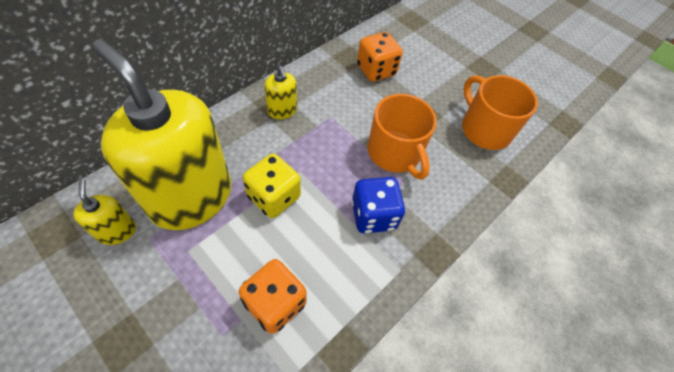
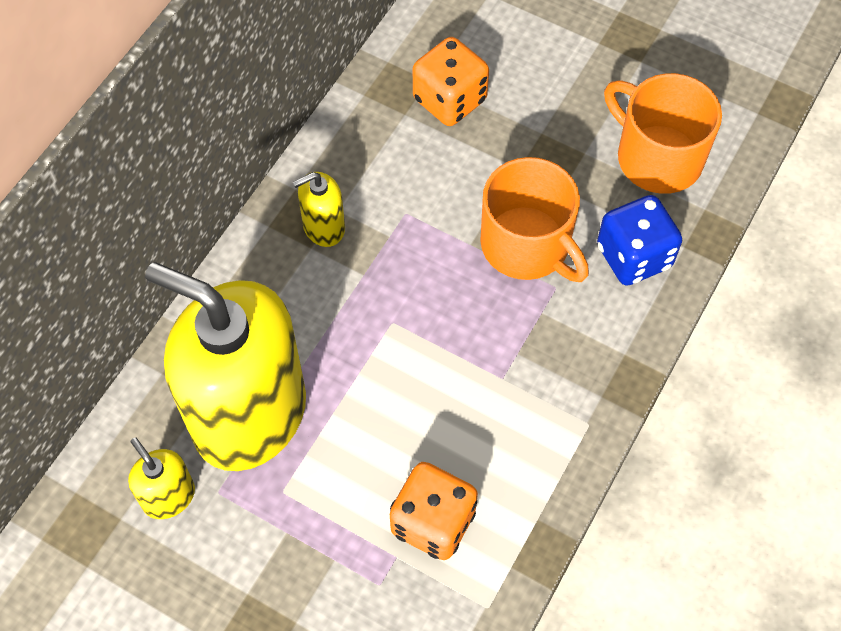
camera: 10 degrees left, 5 degrees up
yellow dice [243,154,301,218] -> none
yellow soap dispenser [264,66,297,119] -> yellow soap dispenser turned 105 degrees clockwise [293,172,345,247]
blue dice [351,177,405,234] -> blue dice moved to [597,195,682,286]

